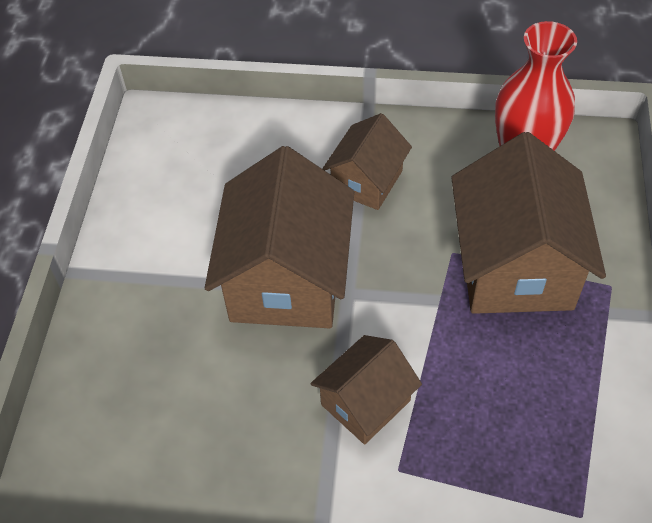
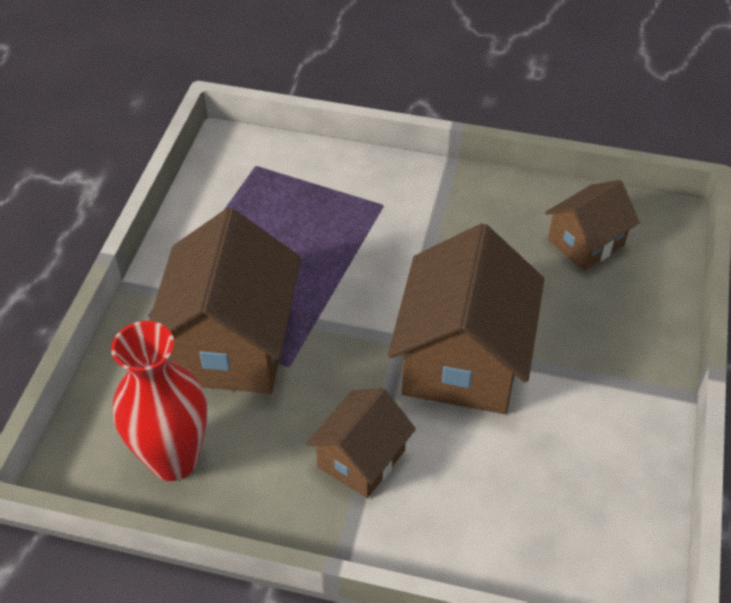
camera: 175 degrees left, 5 degrees down
brown house [310,335,422,445] -> brown house moved to [545,180,640,271]

